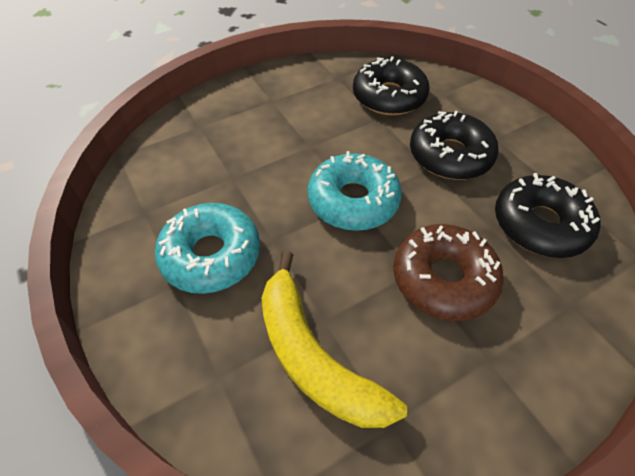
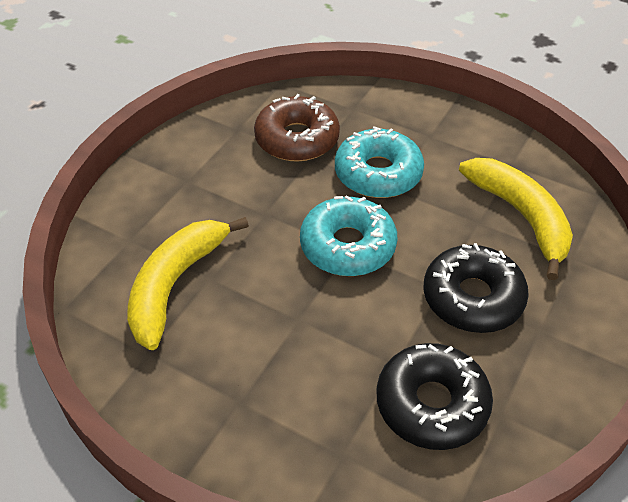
camera: 60 degrees right, 5 degrees down
turquoise donut [155,203,260,294] -> turquoise donut moved to [335,127,424,198]
black donut [353,56,429,115] -> yellow banana [459,158,573,280]
brown donut [393,224,504,321] -> brown donut moved to [254,94,340,162]

